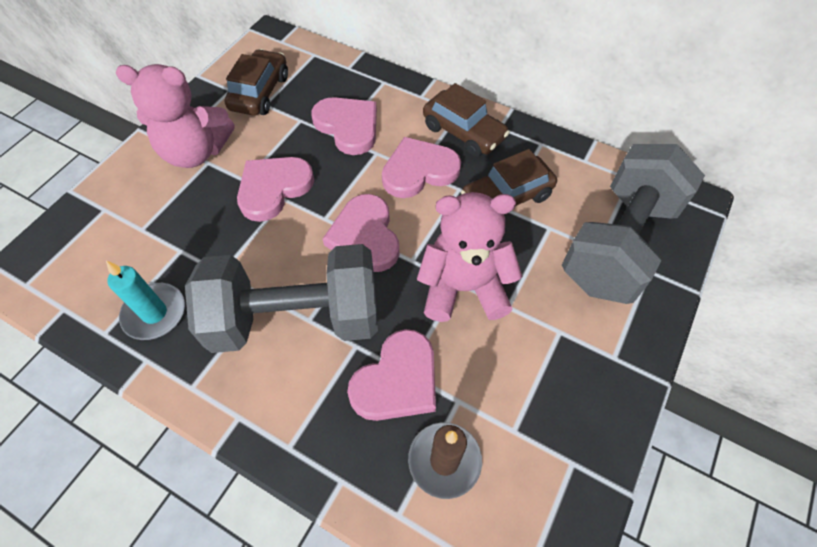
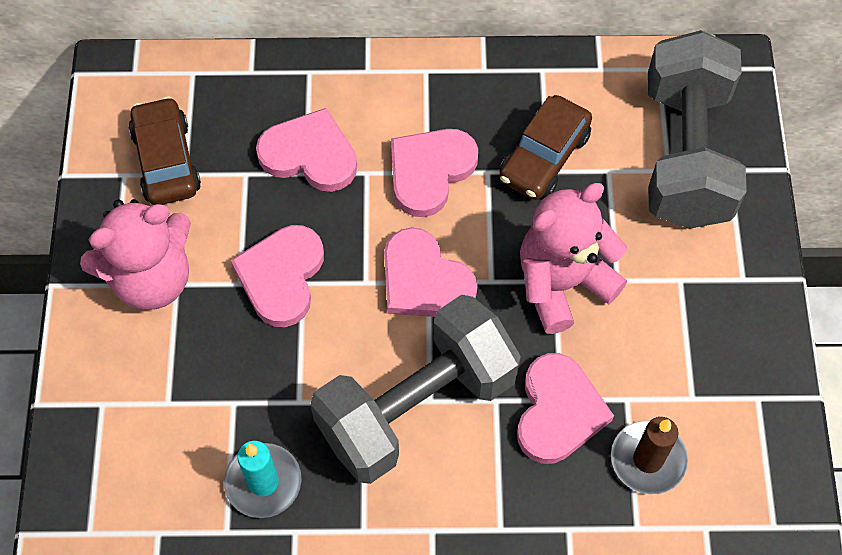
camera: 30 degrees left, 5 degrees up
brown car [423,83,510,157] -> none

